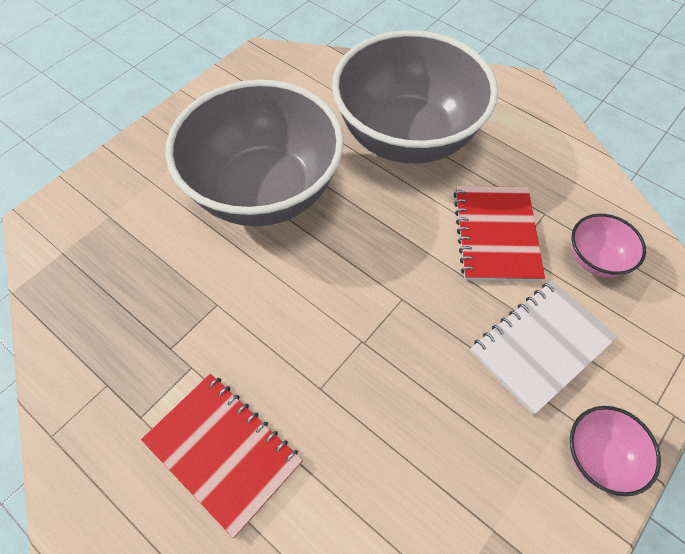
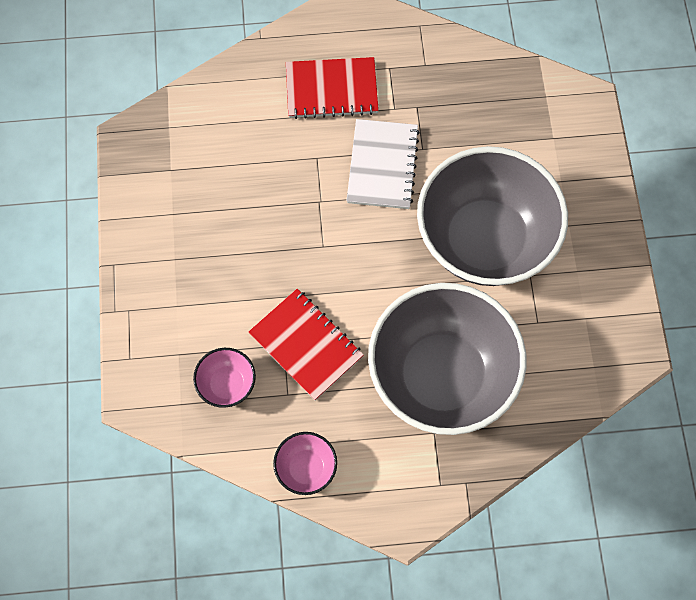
camera: 135 degrees right, 10 degrees up
white notebook [470,280,618,415] -> white notebook moved to [347,119,420,209]
pink bowl [569,406,661,496] -> pink bowl moved to [273,432,337,495]

